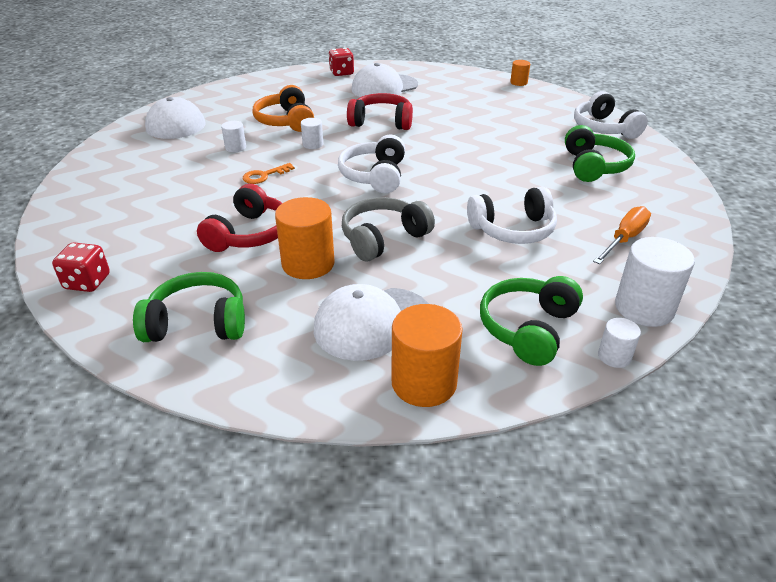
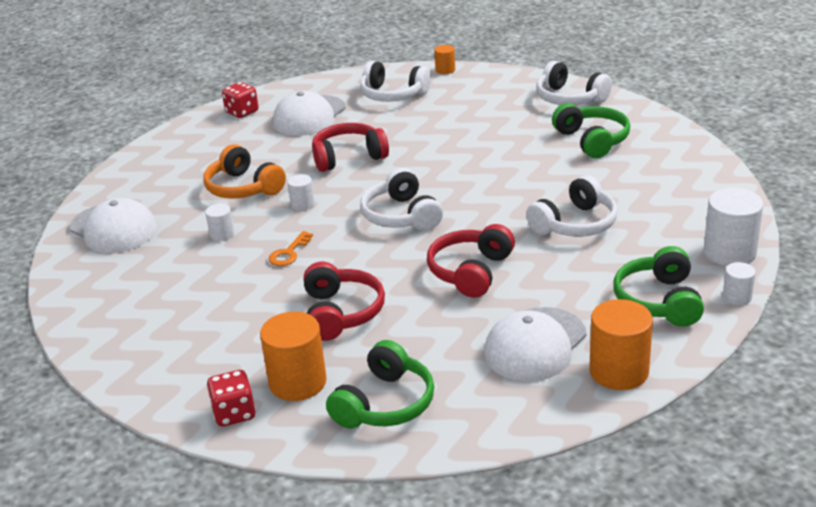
camera: 25 degrees left, 5 degrees down
green headphones [133,272,245,342] -> green headphones turned 150 degrees clockwise [326,340,434,428]
orange cylinder [275,197,335,279] -> orange cylinder moved to [260,312,327,401]
grey headphones [342,197,435,261] -> red headphones [427,224,515,298]
orange screwdriver [593,206,651,264] -> none
none -> white headphones [360,61,431,102]

